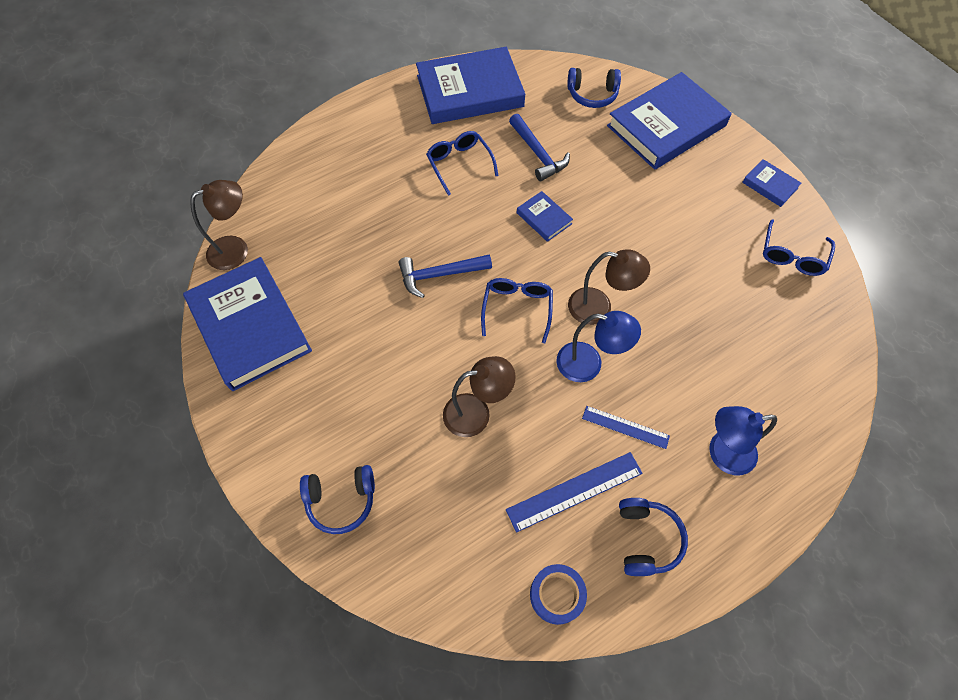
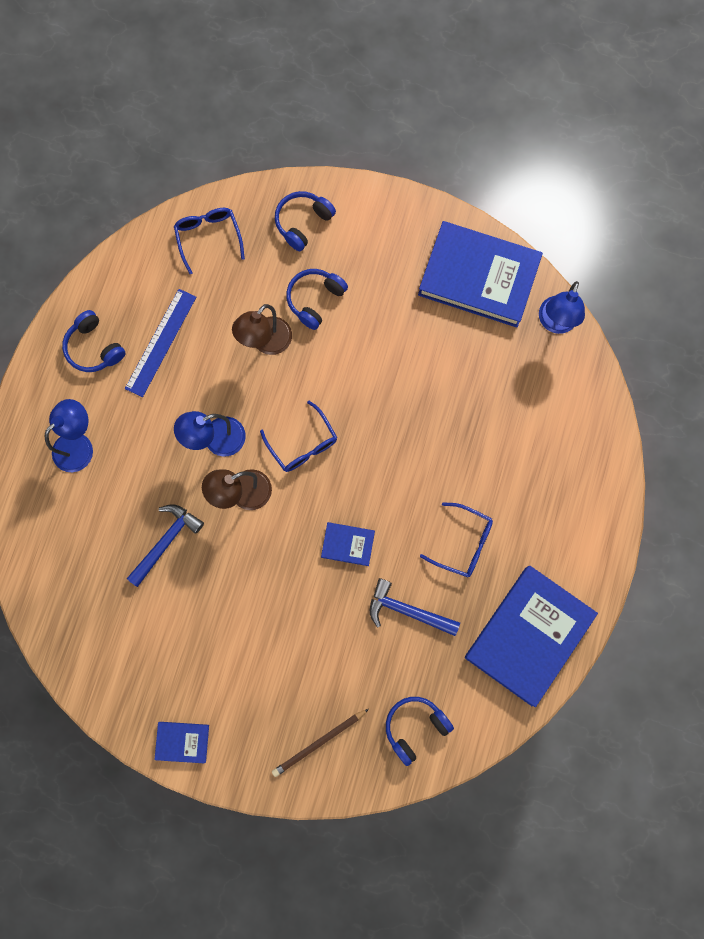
camera: 140 degrees right, 15 degrees up
brown lamp [190,180,248,270] -> blue lamp [539,281,585,334]
blue hammer [399,255,492,298] -> blue hammer moved to [127,504,204,587]
blue tape [530,564,587,625] -> none
blue ruler [582,406,670,449] -> none
blue book [607,72,732,170] -> brown pencil [272,709,369,777]
blue glasses [763,219,835,276] -> blue glasses moved to [174,208,245,274]
none -> blue headphones [286,269,348,330]

